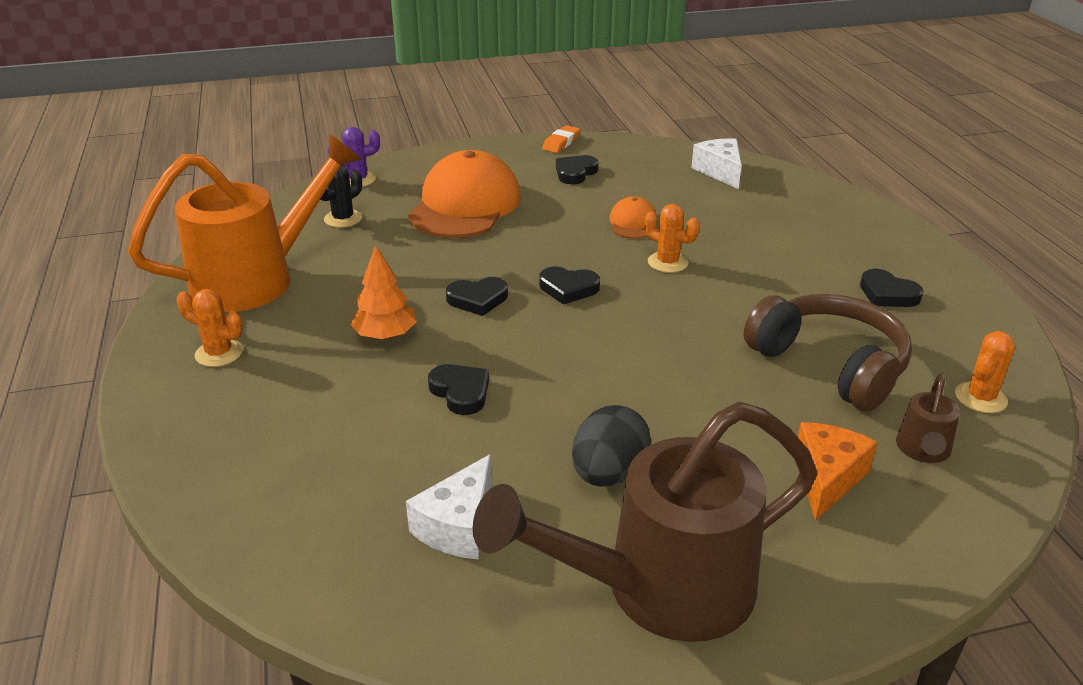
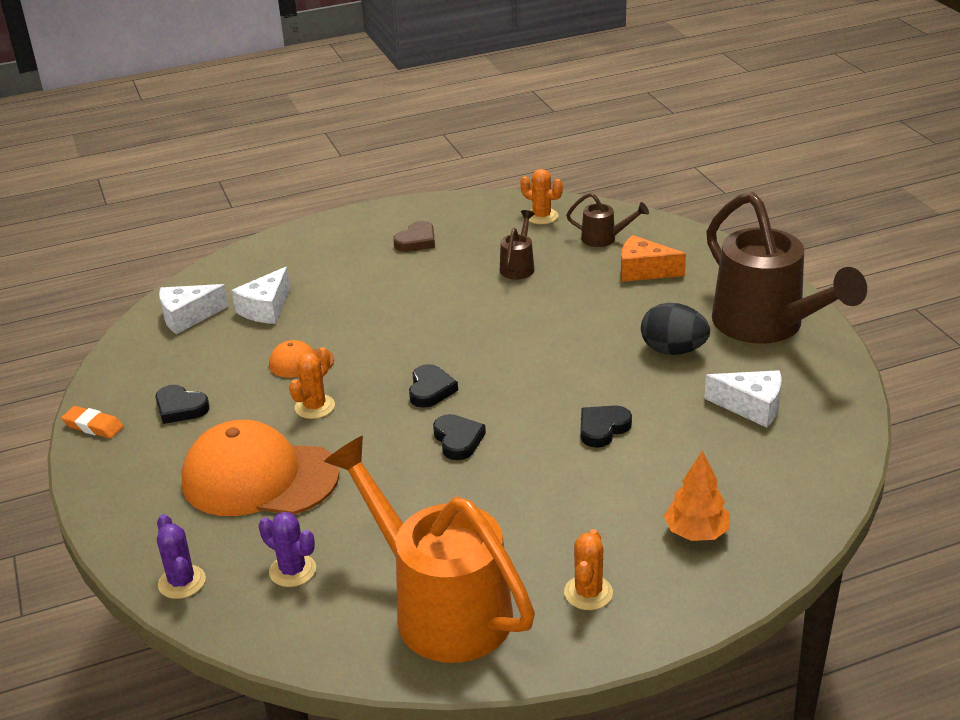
camera: 95 degrees left, 0 degrees up
black cactus [320,165,362,228] -> purple cactus [259,512,316,587]
orange tree [351,245,417,340] -> orange tree moved to [664,451,730,541]
orange cactus [644,204,700,273] -> orange cactus moved to [289,347,335,419]
brown headphones [744,294,912,411] -> brown watering can [500,210,535,280]
black heart [860,269,924,307] -> brown heart [393,221,435,252]
none -> white cheese [232,267,290,324]

